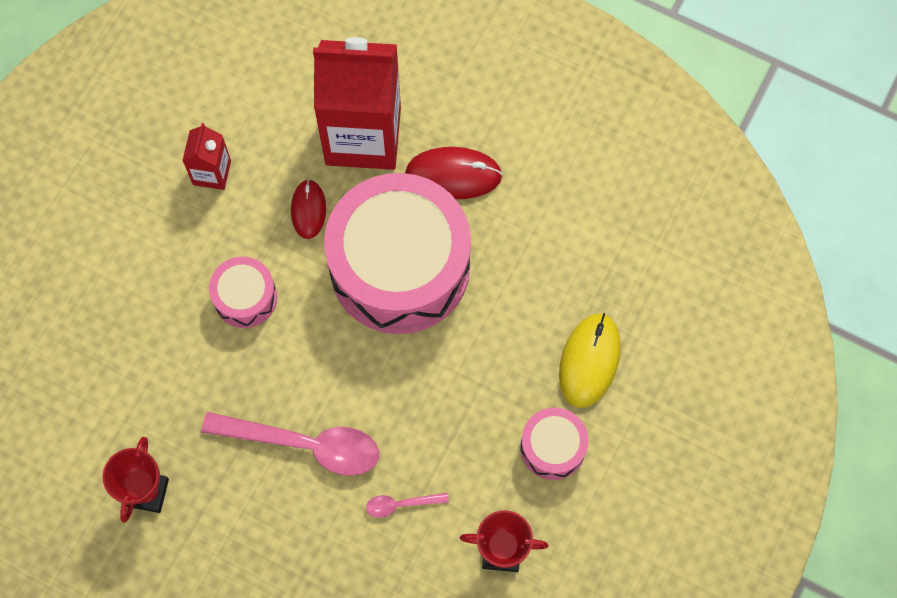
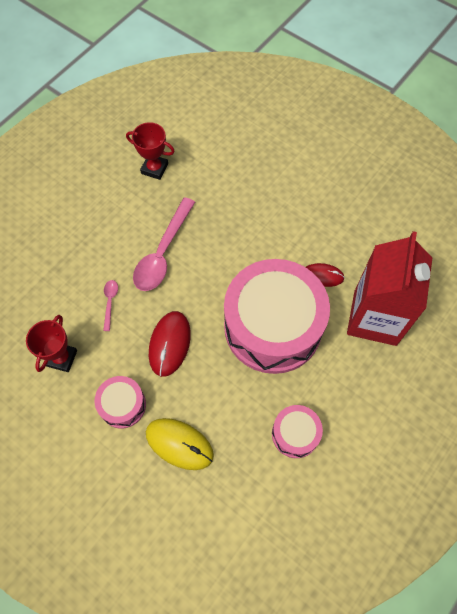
camera: 100 degrees right, 5 degrees down
red carton [182,123,231,190] -> none
pink drum [209,257,277,328] -> pink drum moved to [272,405,323,458]
red mouse [405,147,503,199] -> red mouse moved to [149,311,191,377]

